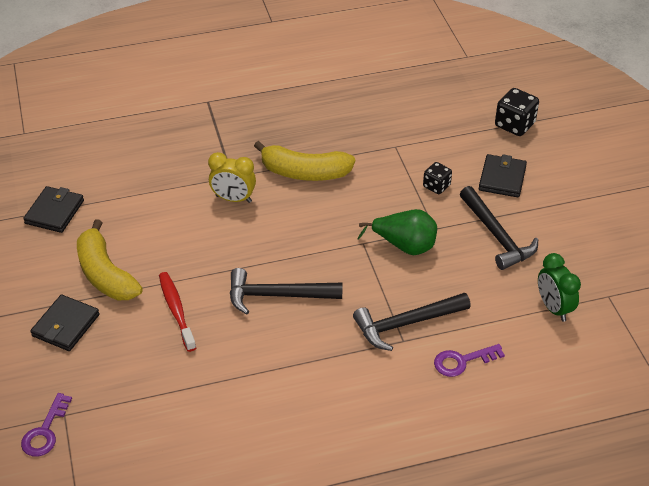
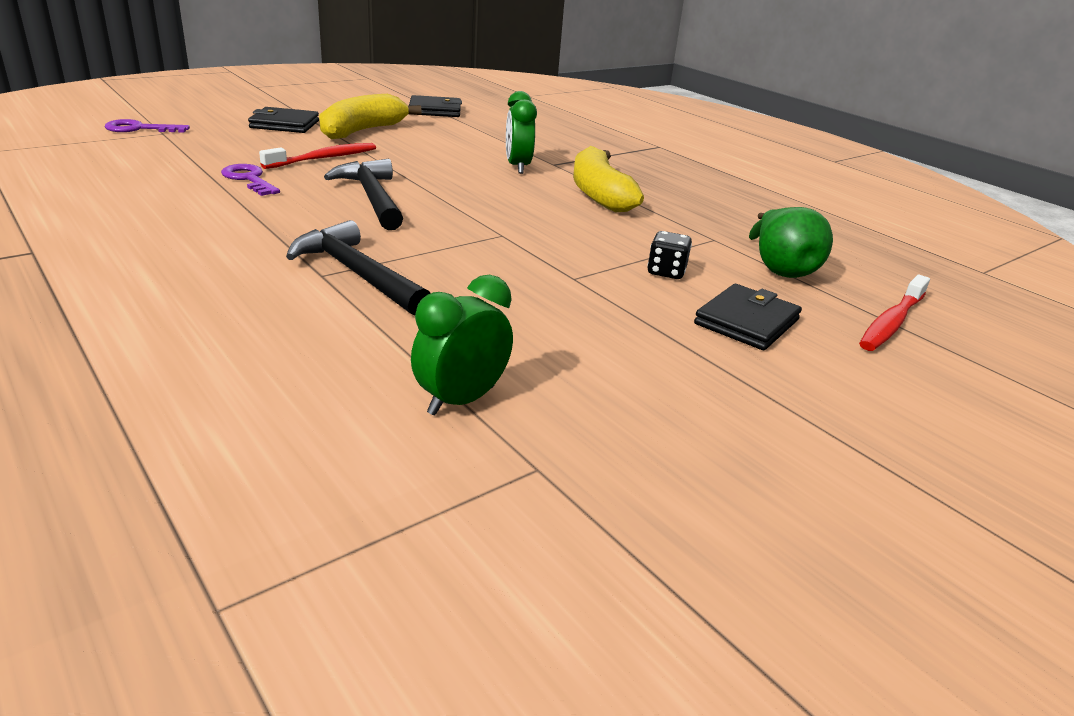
camera: 65 degrees right, 15 degrees down
yellow clock [208,152,256,203] -> green clock [506,91,537,174]
green pear [358,209,437,255] -> green pear moved to [749,207,833,278]
purple key [434,344,505,377] -> purple key moved to [221,164,280,196]
black hammer [460,186,538,270] -> none
black wallet [479,154,527,197] -> black wallet turned 45 degrees counterclockwise [694,284,802,350]
black dice [495,88,539,136] -> red toothbrush [859,275,930,351]

